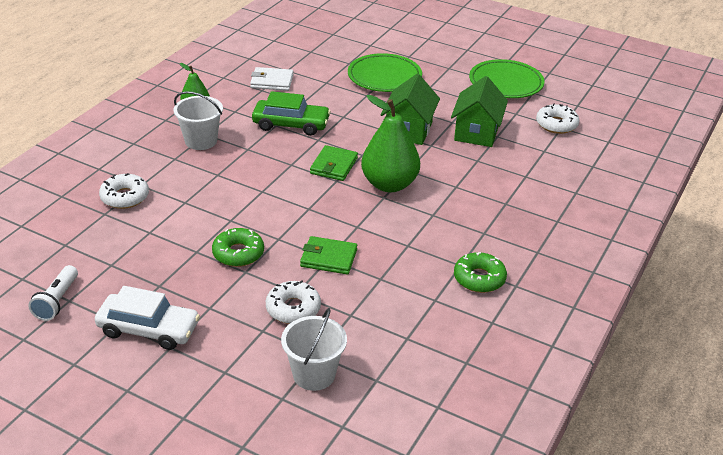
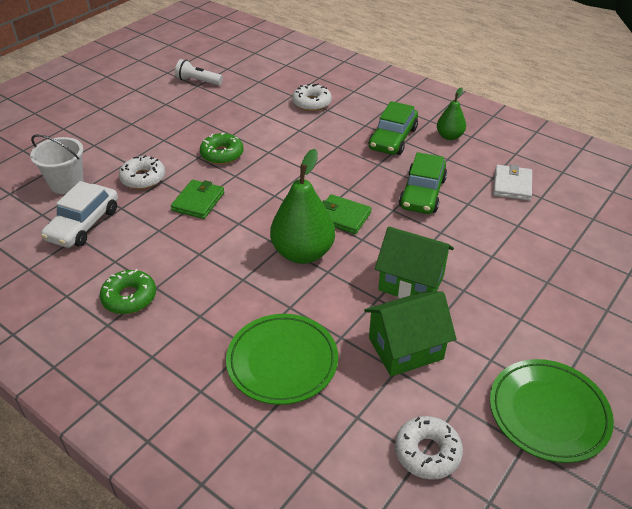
camera: 100 degrees right, 5 degrees up
white car [95,286,200,350] -> white car moved to [41,181,118,248]
white bucket [173,91,223,150] -> green car [369,101,418,155]
green plate [348,53,422,92] -> green plate moved to [226,314,338,405]
green house [451,76,508,147] -> green house turned 45 degrees counterclockwise [364,291,456,376]

